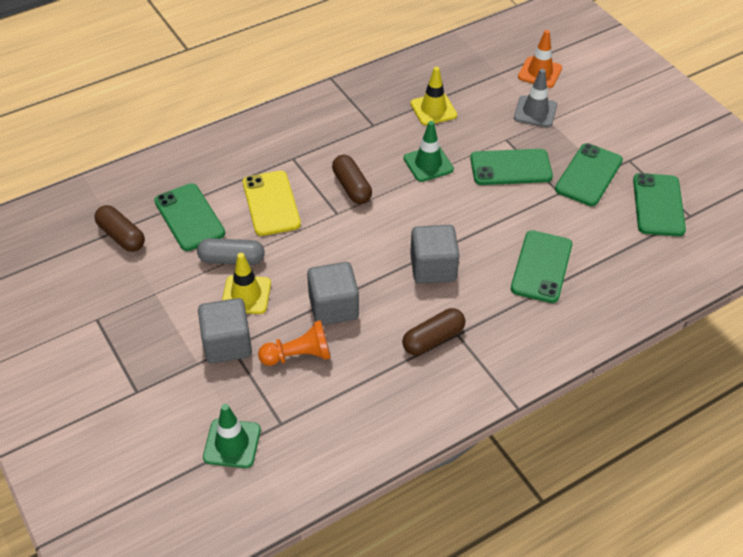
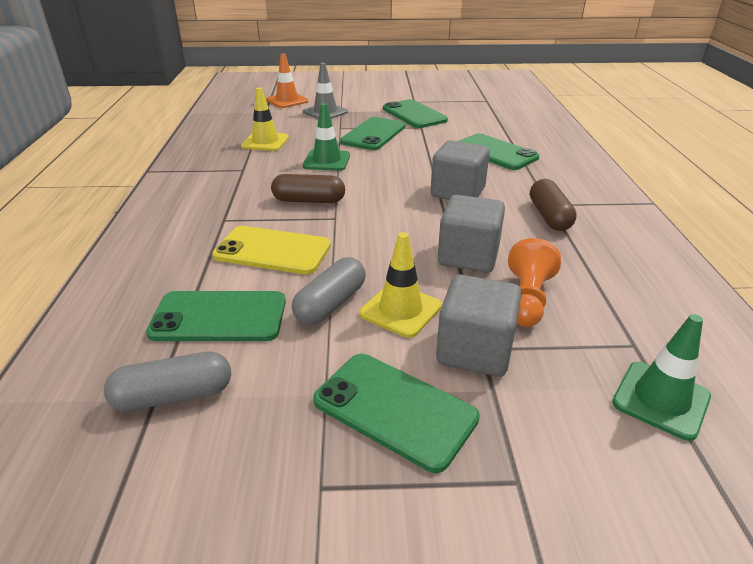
camera: 60 degrees left, 15 degrees down
brown capsule [94,205,145,252] -> grey capsule [104,352,231,411]
green phone [633,173,686,236] -> green phone moved to [313,354,480,473]

